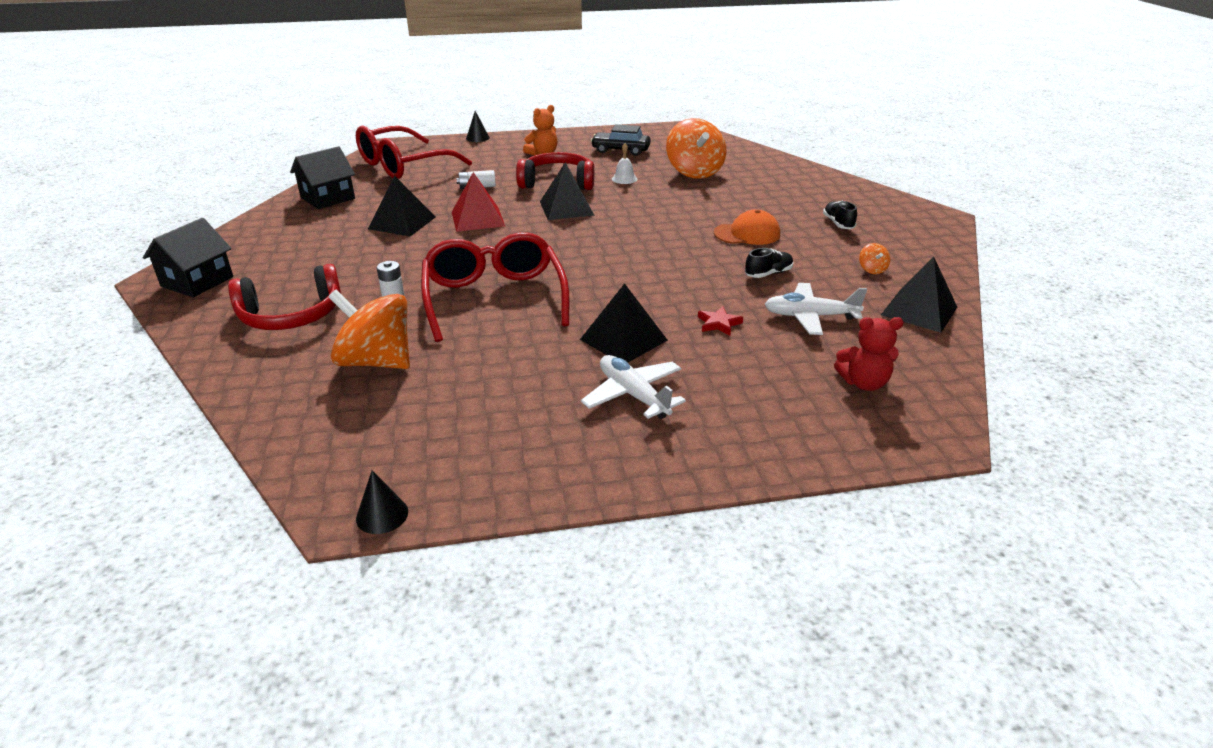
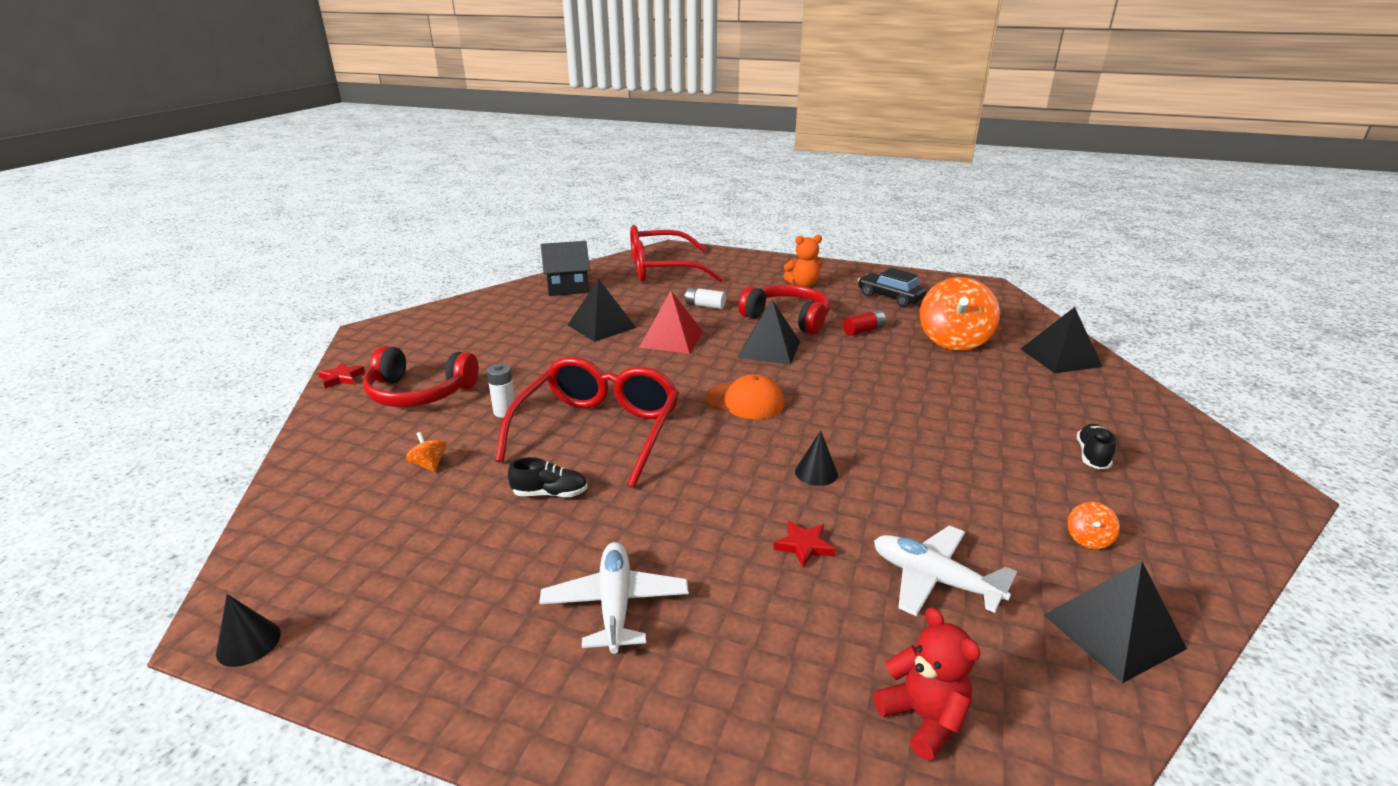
camera: 30 degrees right, 5 degrees down
black house [143,218,233,297] -> none
orange spinning top [328,290,410,369] -> orange spinning top [406,432,446,472], size x0.40
black cone [466,111,489,142] -> black cone moved to [795,430,838,486]
black pyramid [580,283,668,362] -> black pyramid moved to [1021,307,1102,373]
white bell [612,143,637,184] -> red battery [843,310,886,336]
orange cap [714,210,780,245] -> orange cap moved to [705,374,784,419]
black shoe [745,248,794,278] -> black shoe moved to [508,457,588,497]
red teddy bear [834,317,904,391] -> red teddy bear turned 150 degrees counterclockwise [874,607,981,761]
none -> red star [318,362,365,388]

